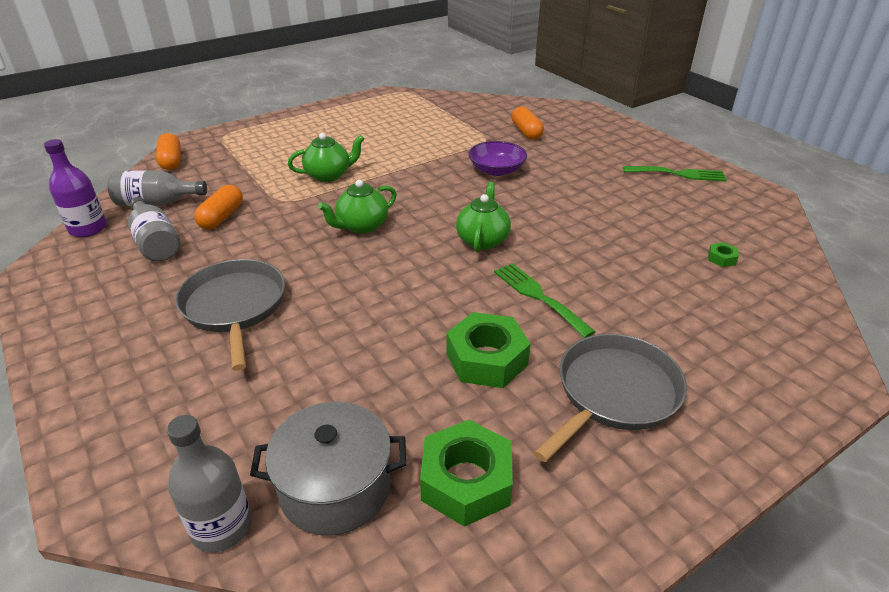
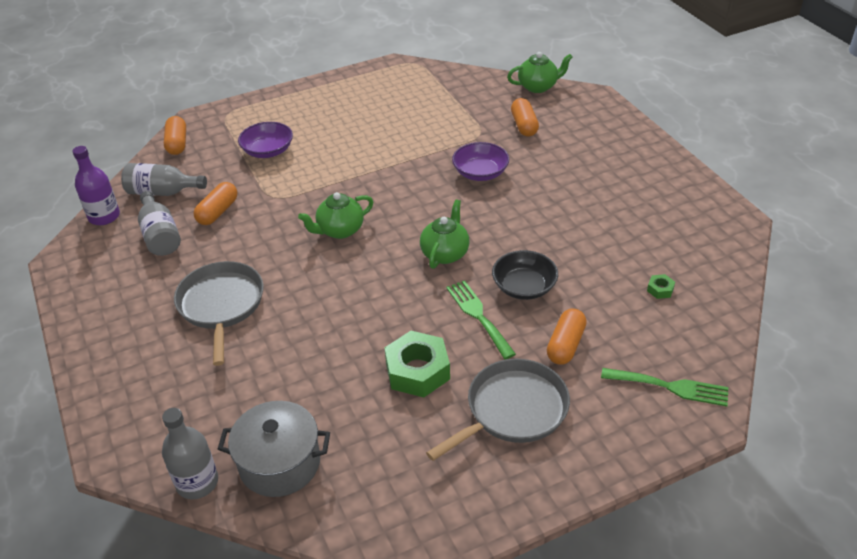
camera: 10 degrees right, 5 degrees up
green teapot [288,133,364,182] -> green teapot moved to [507,52,573,93]
green nut [420,420,513,527] -> none
green fork [623,166,727,181] -> green fork moved to [601,368,728,407]
none -> purple bowl [238,122,293,158]
none -> black bowl [492,250,558,300]
none -> orange capsule [547,308,587,365]

